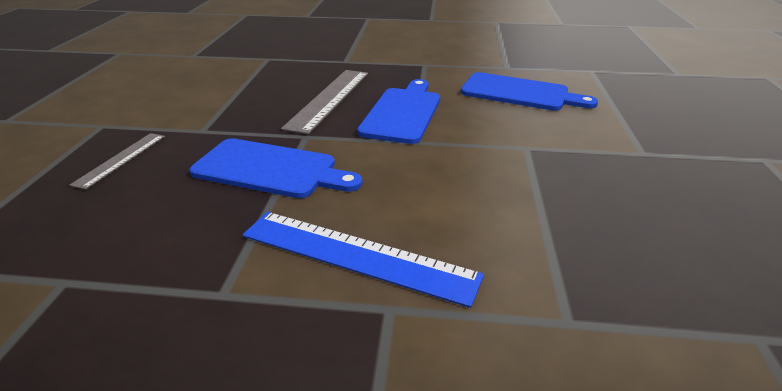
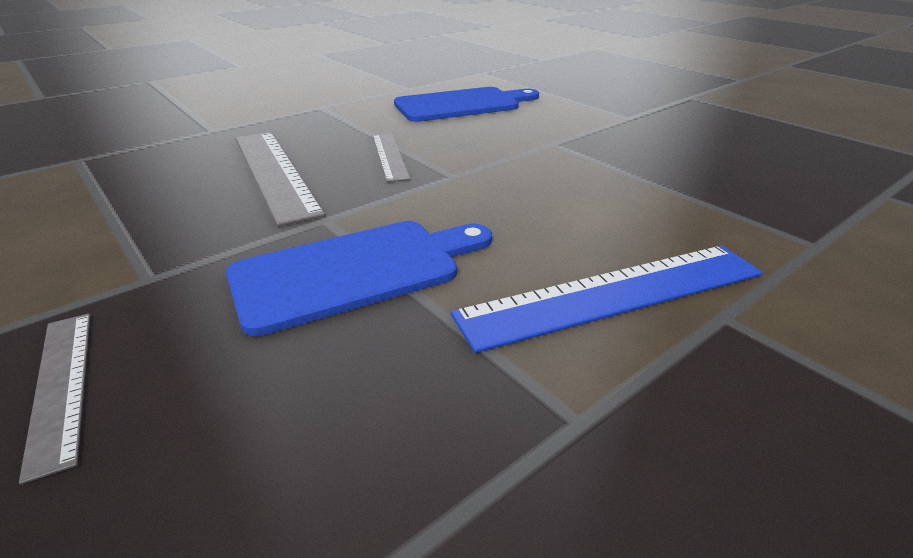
camera: 45 degrees left, 0 degrees up
blue cutting board [357,79,440,144] -> grey ruler [372,133,410,182]

